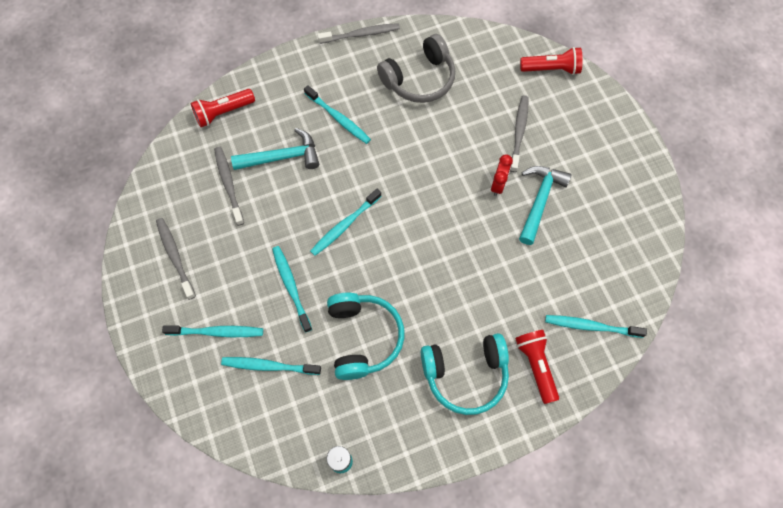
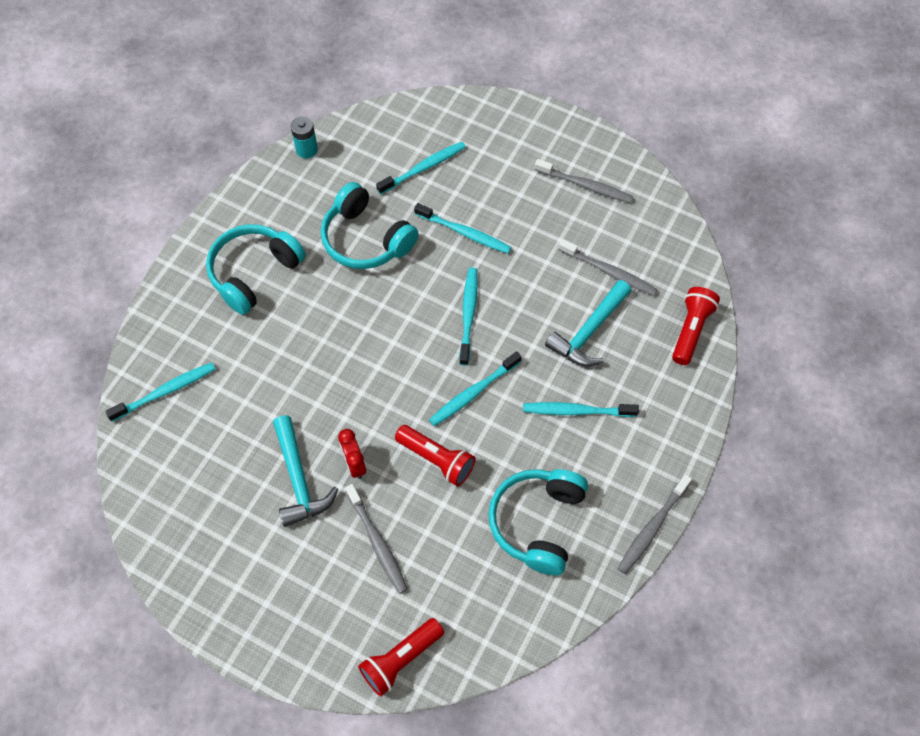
camera: 140 degrees right, 5 degrees down
turquoise toothbrush [162,325,263,337] -> turquoise toothbrush moved to [429,351,522,426]
grey headphones [377,34,455,103] -> turquoise headphones [488,469,588,575]
red flashlight [515,330,559,404] -> red flashlight moved to [395,425,475,487]

